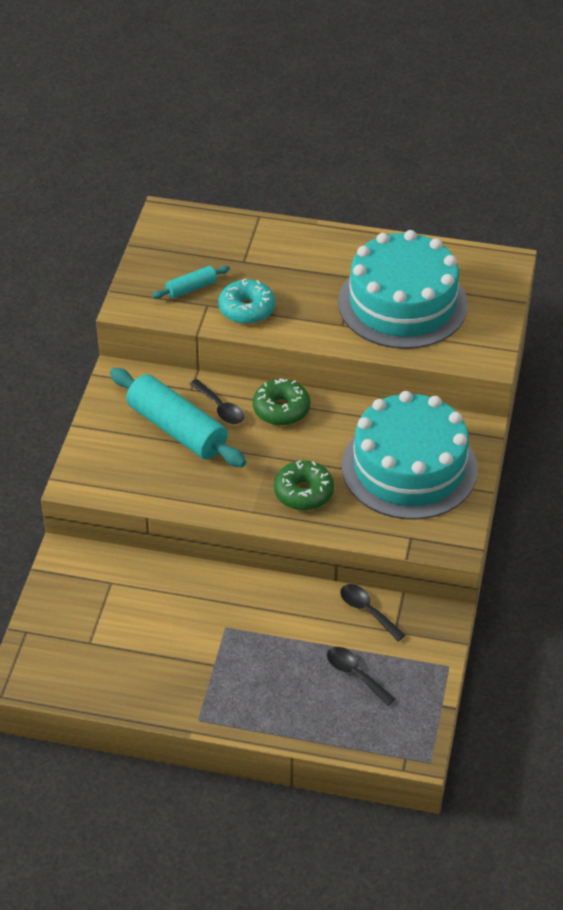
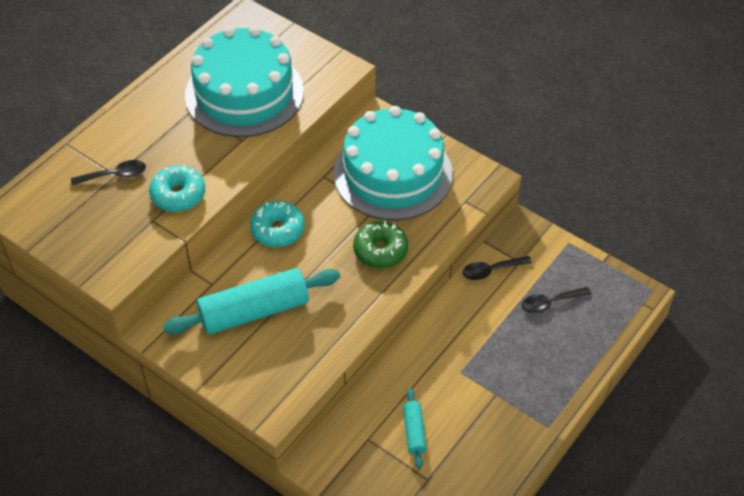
camera: 65 degrees left, 5 degrees up
turquoise rolling pin [152,266,230,299] -> turquoise rolling pin moved to [403,388,427,469]
black spoon [190,379,244,424] -> black spoon moved to [71,160,146,185]
green donut [253,378,310,426] -> turquoise donut [250,201,305,247]

